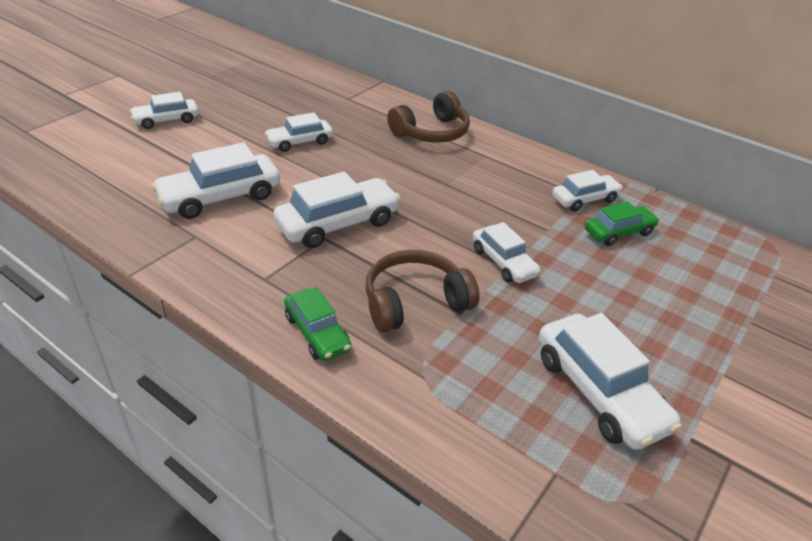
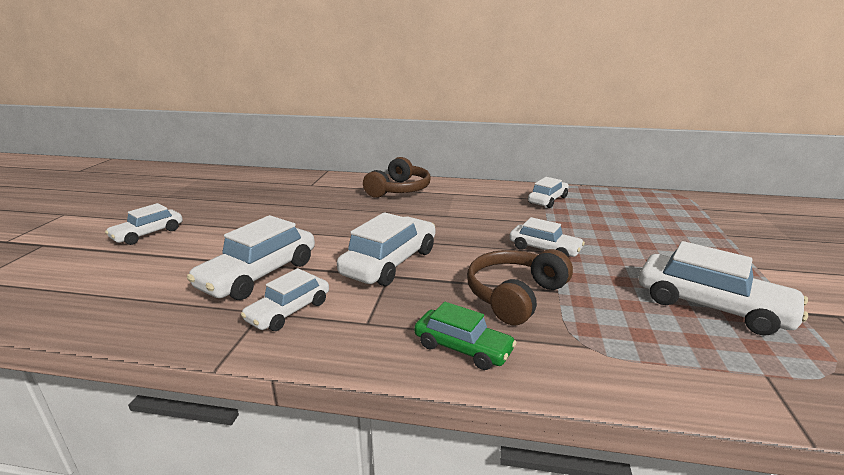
camera: 25 degrees left, 15 degrees down
white car [264,112,333,152] -> white car moved to [241,268,329,331]
green car [585,201,659,246] -> none

